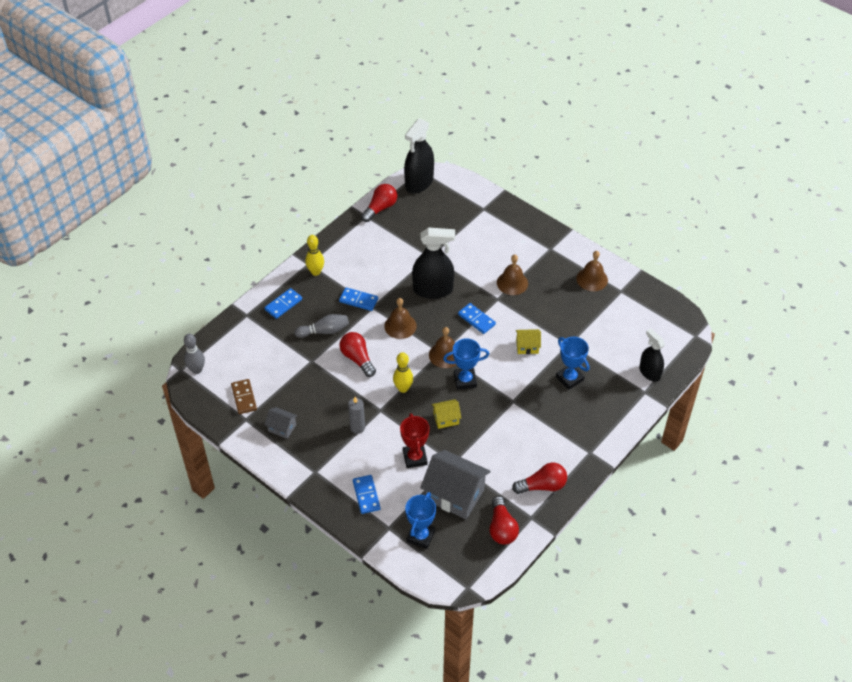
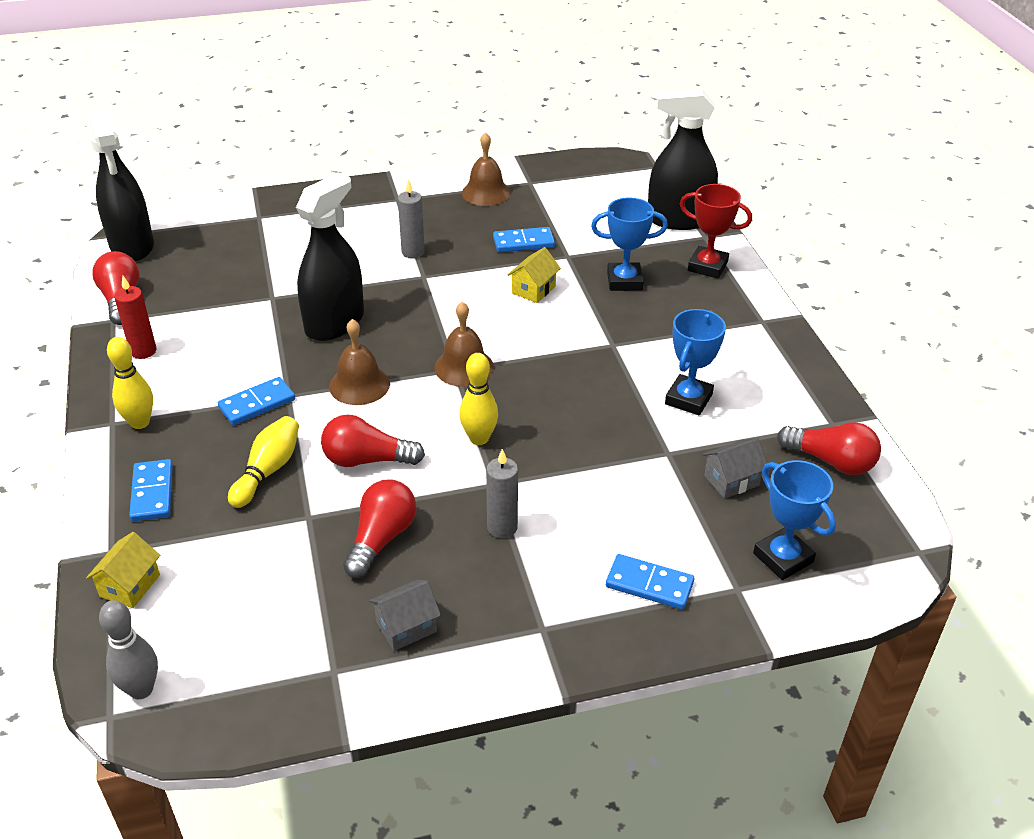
camera: 55 degrees left, 10 degrees down
brown domino [231,379,257,414] -> none
grey bowling pin [295,314,349,338] -> yellow bowling pin [228,416,299,508]
red trophy [400,413,430,468] -> red trophy moved to [680,184,752,279]
grey house [420,450,491,519] -> grey house [702,438,767,499], size x0.49
yellow house [432,399,461,429] -> yellow house moved to [86,532,160,608]
blue trophy [443,338,489,390] -> blue trophy moved to [665,309,726,416]
blue domino [458,303,496,334] -> blue domino moved to [493,227,555,252]
brown bell [497,254,528,295] -> grey candle [398,179,425,258]
red light bulb [512,463,567,494] -> red light bulb moved to [343,479,417,578]
black spray bottle [639,329,665,382] -> black spray bottle [648,89,718,230], size x1.58
none -> red candle [114,276,156,359]

